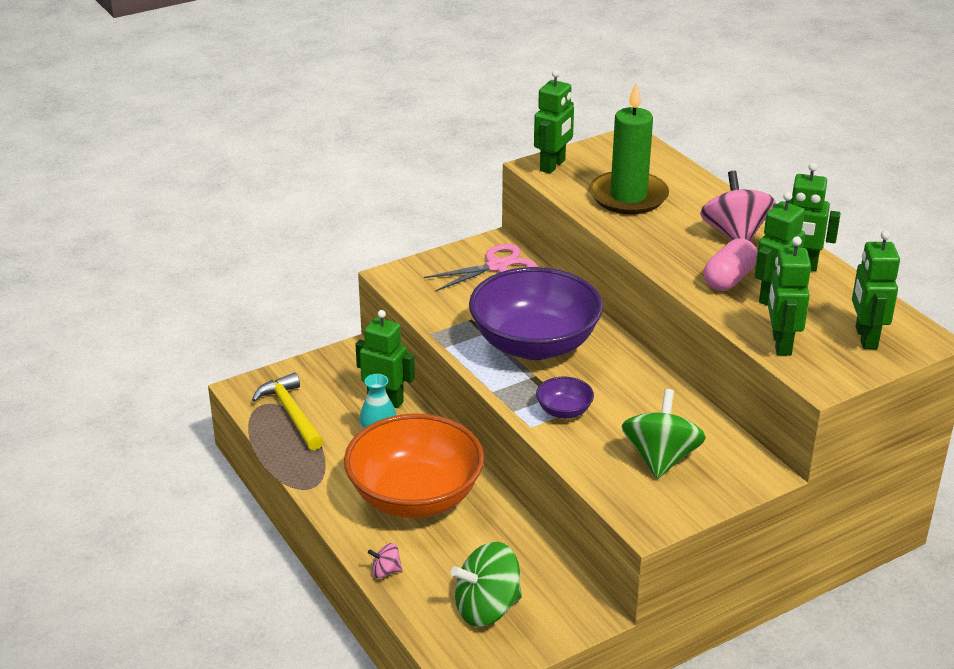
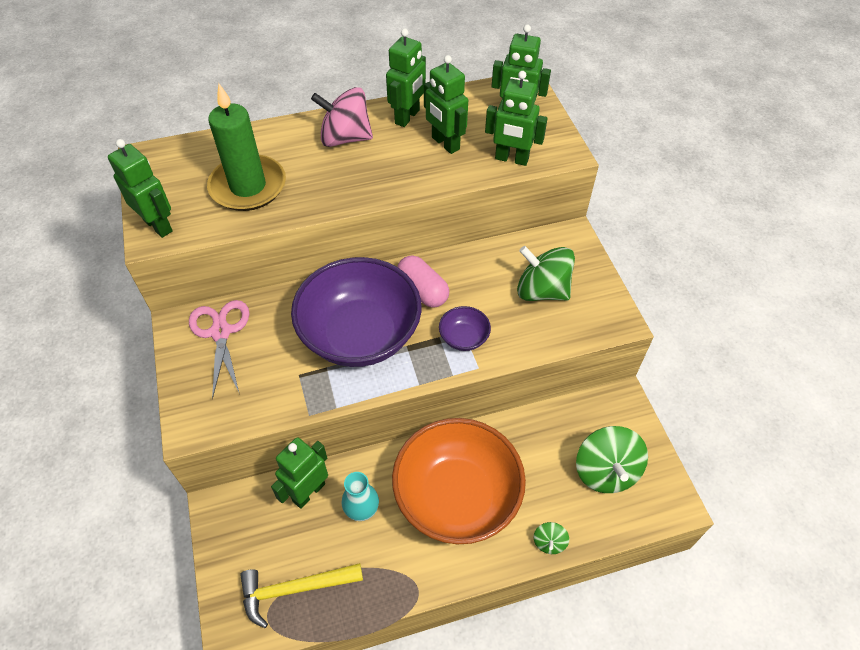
camera: 75 degrees left, 20 degrees up
pink spinning top [368,543,402,578] -> green spinning top [534,522,569,554]
pink capsule [704,238,757,291] -> pink capsule moved to [397,255,449,308]

